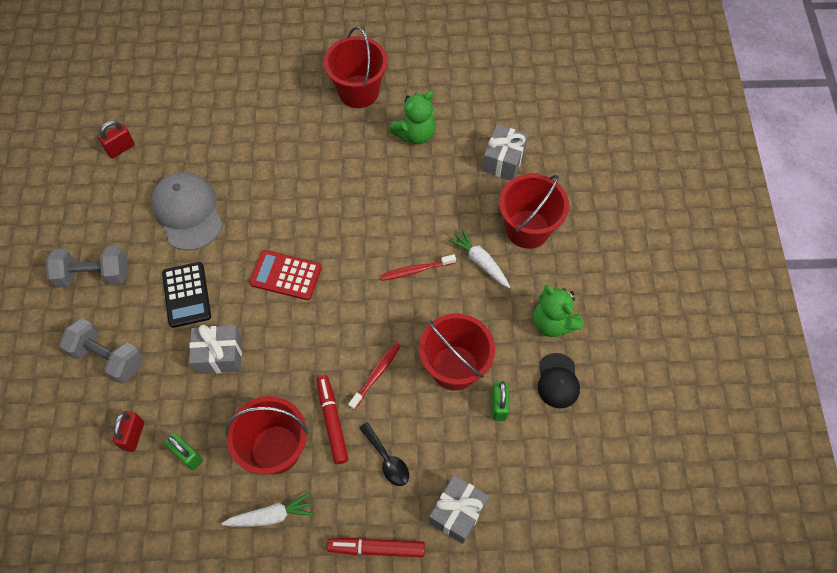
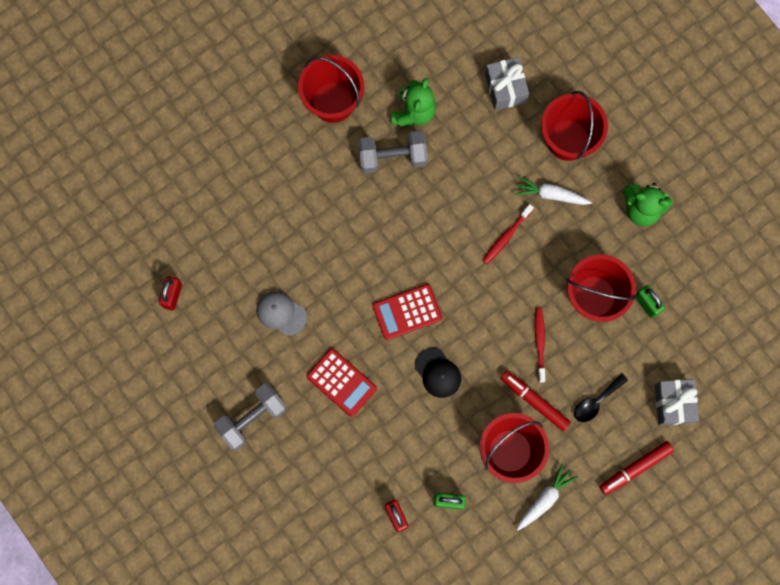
camera: 35 degrees left, 15 degrees up
grey dumbbell [59,318,143,384] -> grey dumbbell moved to [358,131,428,174]
grey cap [151,172,223,250] -> grey cap [256,291,307,336], size x0.59
black calculator [162,262,211,328] -> red calculator [307,349,377,417]
grey gift [189,325,242,374] -> none
black spoon [359,422,409,486] -> black spoon turned 120 degrees clockwise [574,374,628,422]
black cap [538,353,580,409] -> black cap moved to [415,348,461,398]

